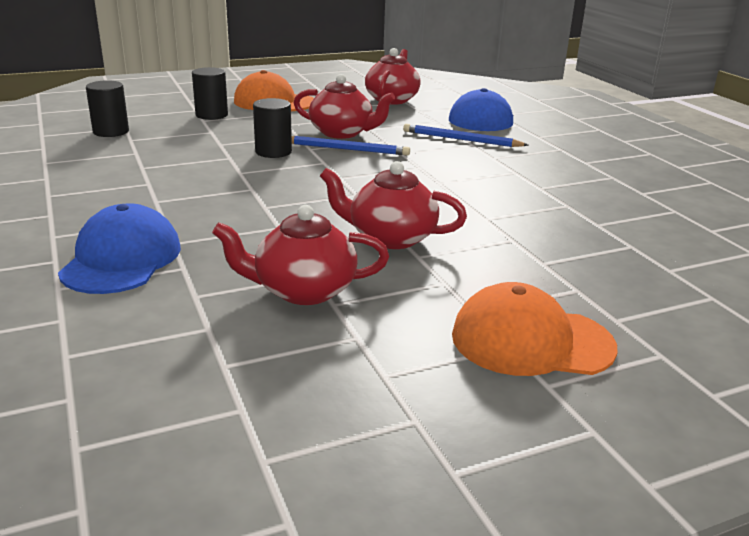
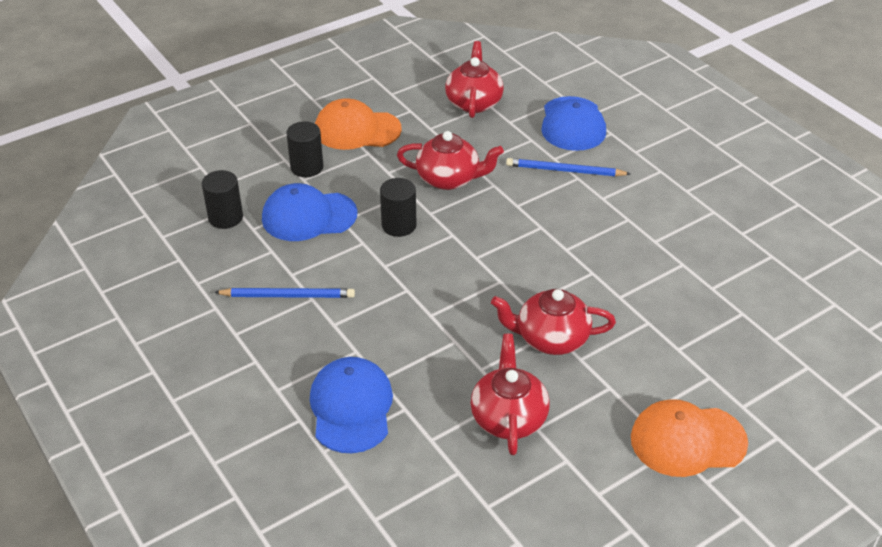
camera: 10 degrees left, 15 degrees up
red teapot [212,205,389,305] -> red teapot turned 105 degrees clockwise [471,334,550,455]
blue pencil [292,136,410,156] -> blue pencil moved to [214,288,355,298]
none -> blue cap [262,183,358,241]

